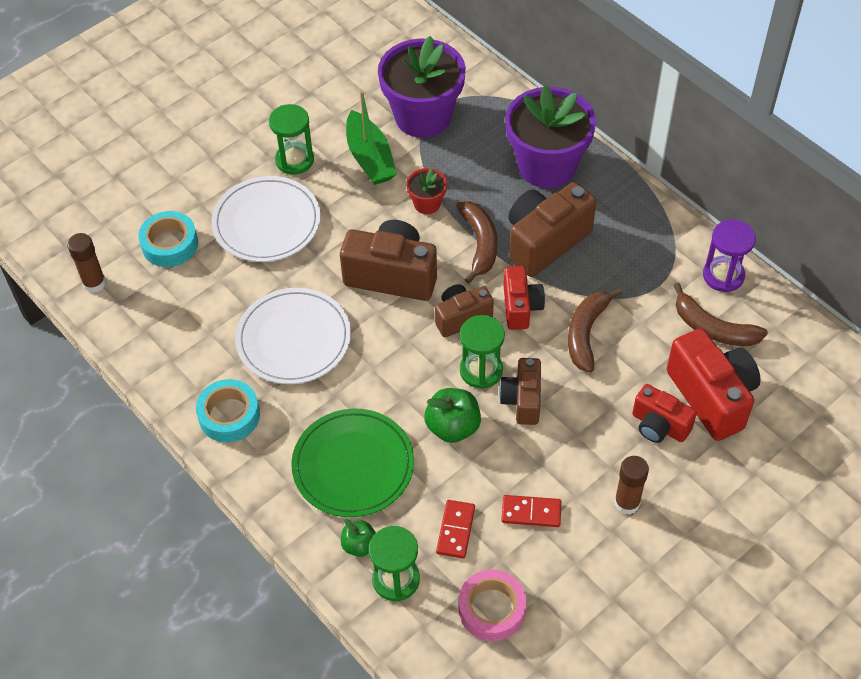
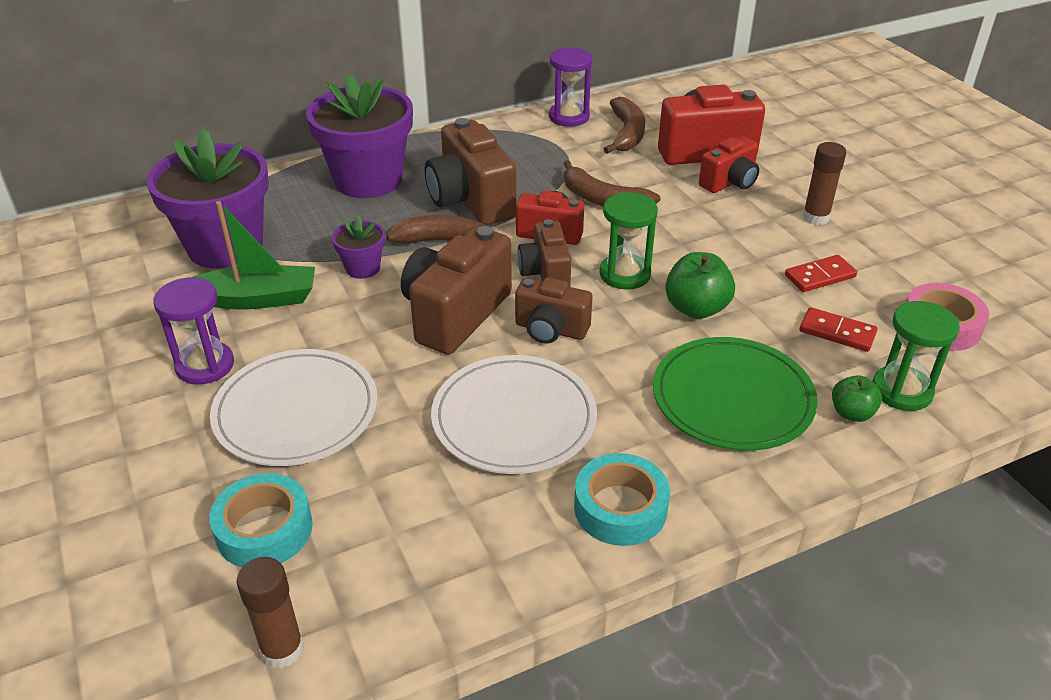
camera: 75 degrees left, 15 degrees down
green hourglass [269,104,314,175] -> purple hourglass [153,277,234,385]
red flower pot [406,168,447,214] -> purple flower pot [332,216,385,279]
brown camera [499,358,541,425] -> brown camera moved to [515,277,592,344]
red domino [501,495,561,527] -> red domino turned 45 degrees clockwise [785,255,857,292]
brown banana [674,283,768,346] -> brown banana turned 45 degrees counterclockwise [604,97,645,154]

